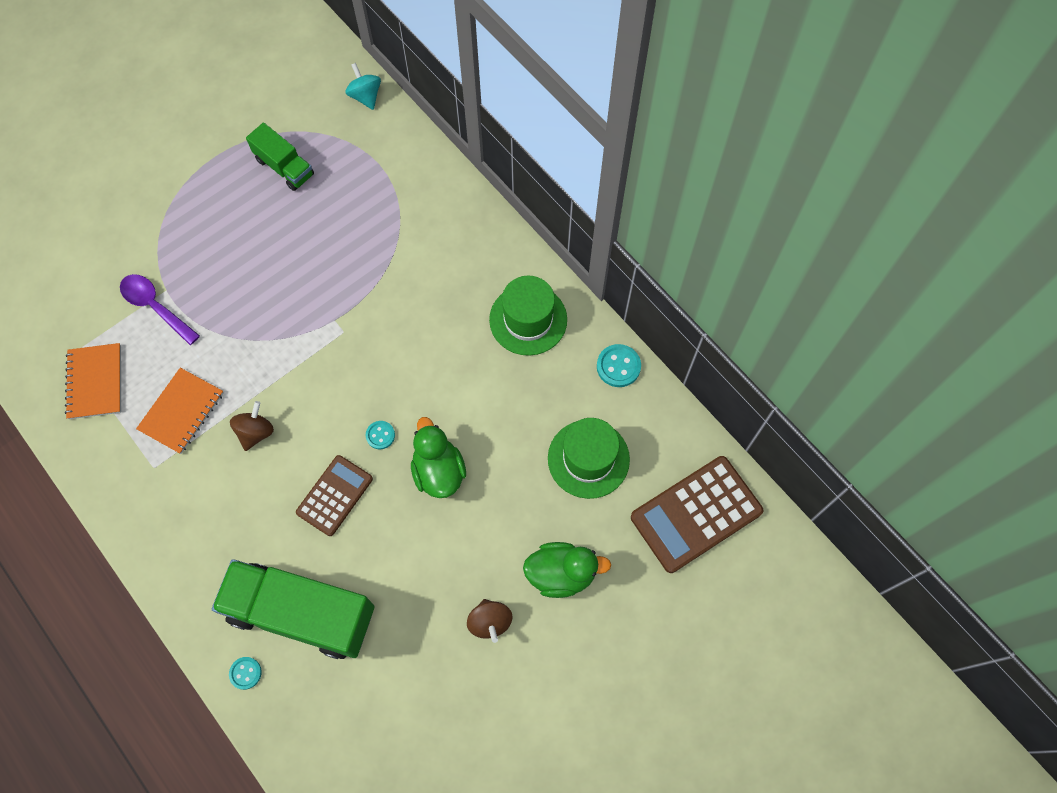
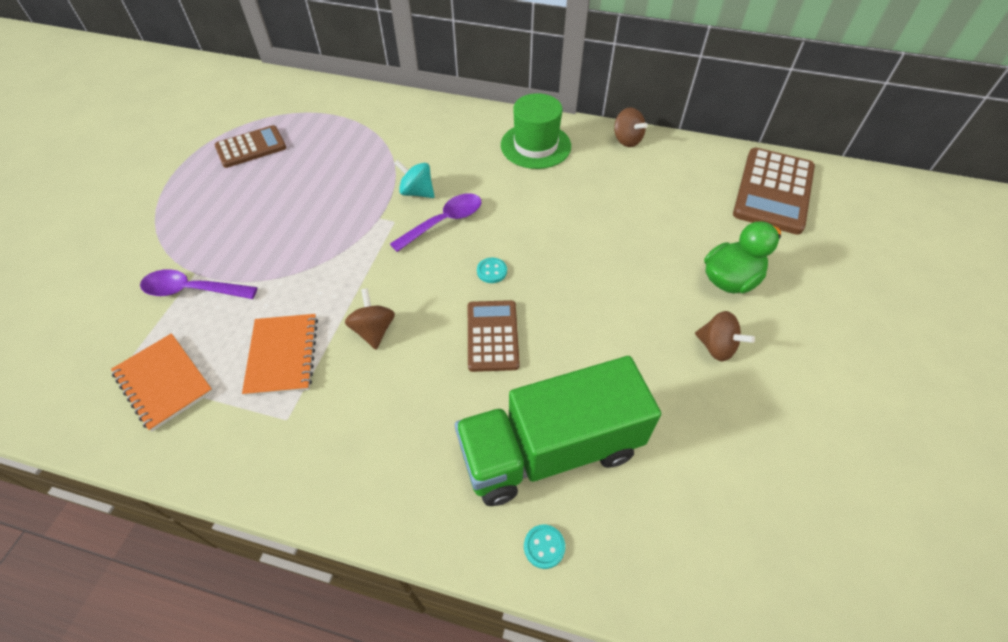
camera: 35 degrees left, 15 degrees down
green truck [246,123,314,191] -> brown calculator [215,125,286,168]
turquoise spinning top [345,63,381,110] -> turquoise spinning top moved to [394,159,434,198]
green duck [411,417,466,498] -> none
green hat [548,418,630,499] -> none
turquoise button [597,344,641,387] -> brown spinning top [614,108,648,147]
none -> purple spoon [390,193,481,252]

